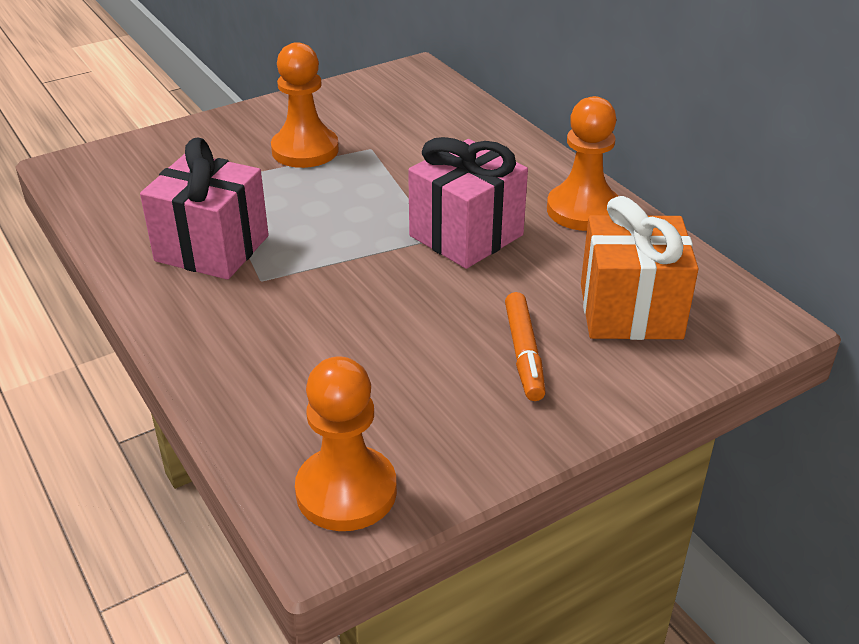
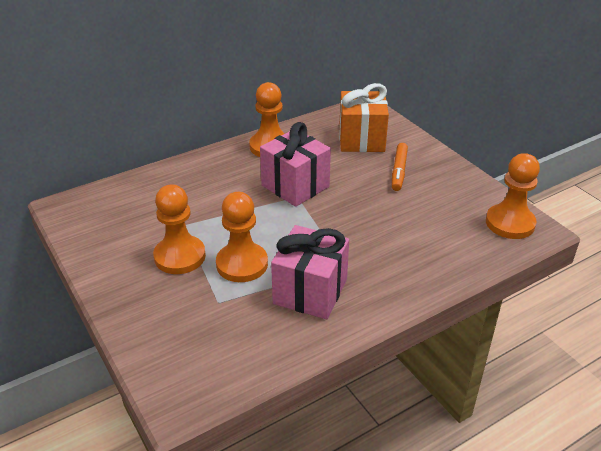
camera: 90 degrees left, 0 degrees up
orange marker [505,292,546,401] -> orange marker turned 105 degrees clockwise [392,143,408,191]
none -> orange pawn [216,192,268,282]

